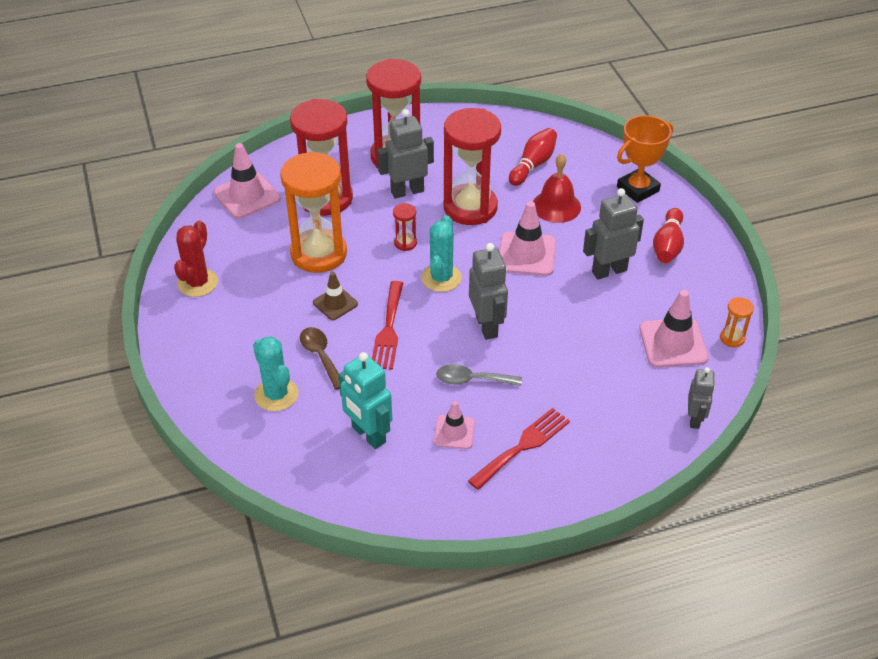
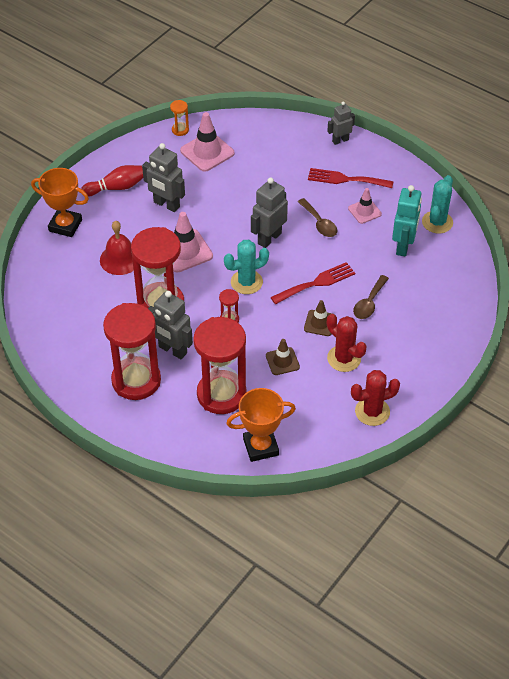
camera: 125 degrees left, 5 degrees up
pink traffic cone [213,143,281,219] -> orange trophy [226,388,296,462]
turquoise cactus [253,336,298,411] -> turquoise cactus moved to [422,175,453,233]
orange hourglass [280,152,347,273] -> brown traffic cone [266,339,300,375]
grey spoon [436,364,522,386] -> brown spoon [298,198,337,237]
red bowling pin [509,128,557,186] -> none
grey robot [688,367,715,429] -> grey robot moved to [327,102,355,145]
none -> red cactus [327,314,367,372]

